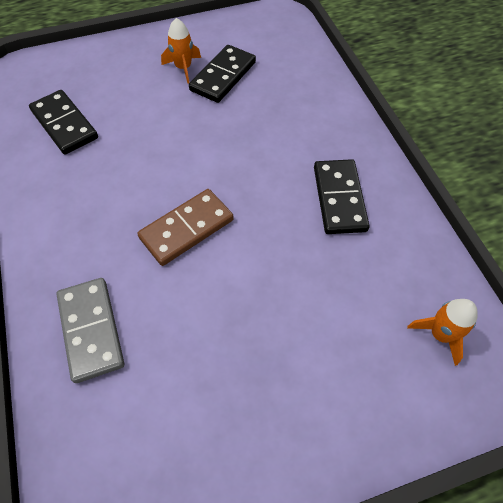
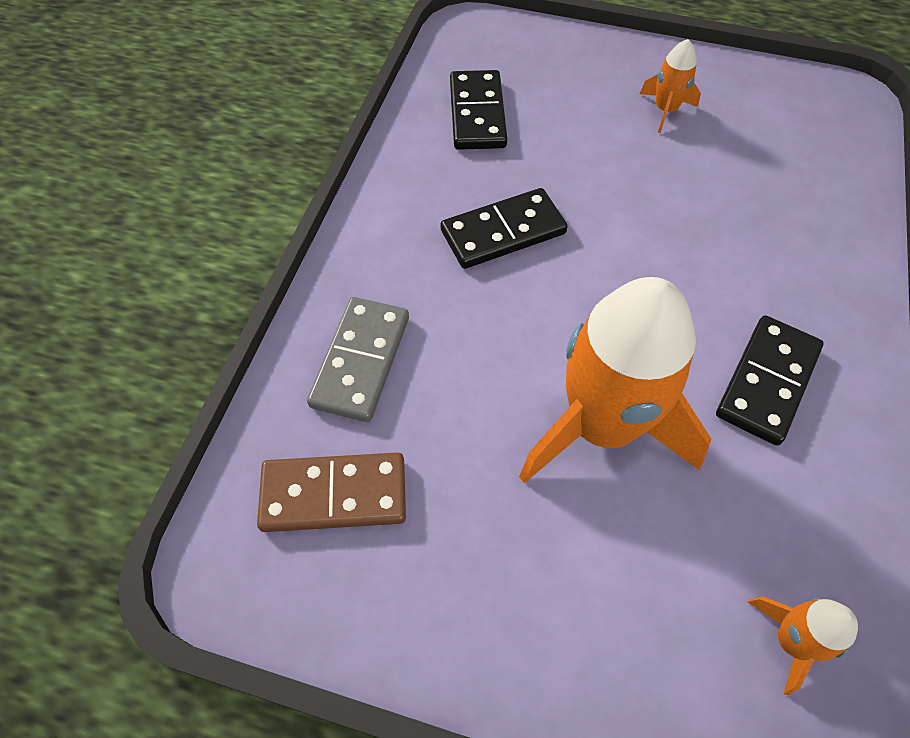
camera: 35 degrees right, 0 degrees up
brown domino [137,189,234,266] -> brown domino moved to [257,452,406,532]
black domino [189,45,256,103] -> black domino moved to [441,188,568,269]
none -> orange rocket [519,277,711,483]

